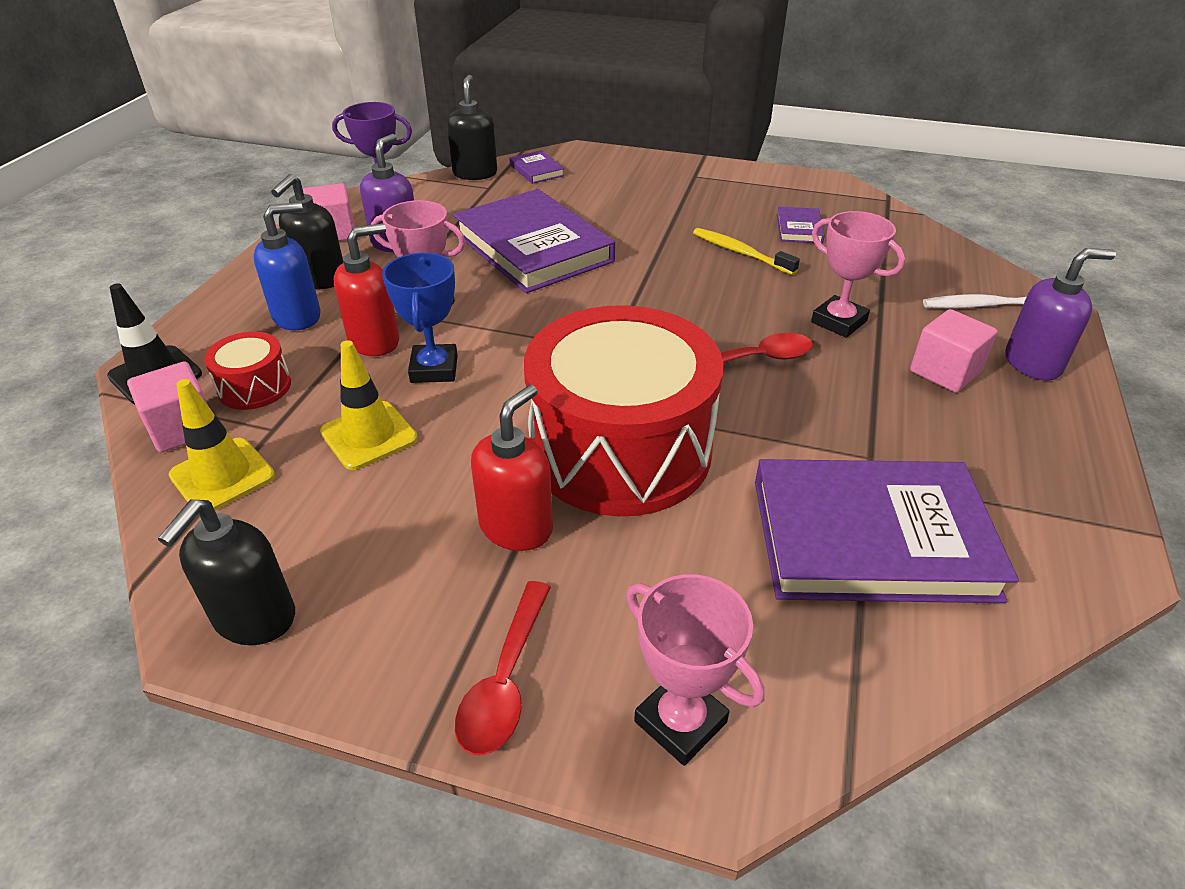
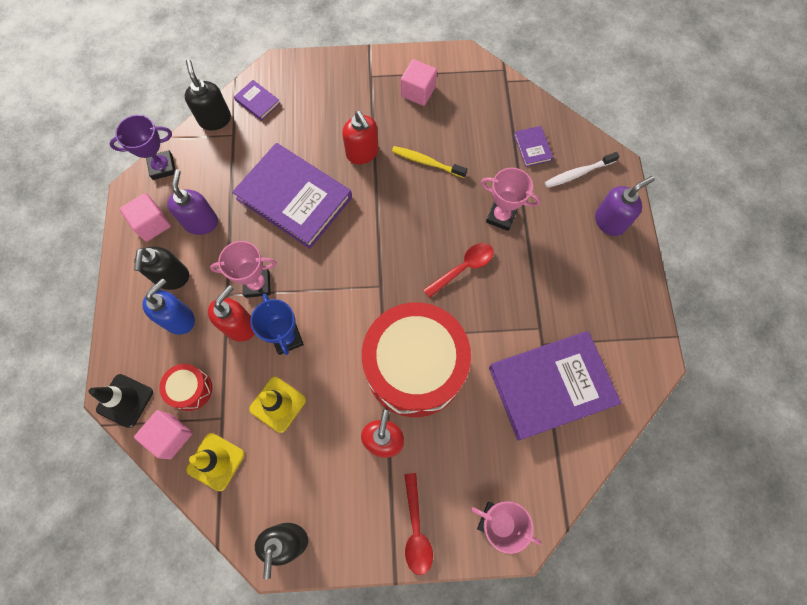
camera: 20 degrees left, 30 degrees up
purple book [777,207,825,243] -> purple book moved to [514,126,553,167]
pink cube [910,309,998,393] -> pink cube moved to [401,59,437,106]
none -> red soap dispenser [342,111,379,164]

